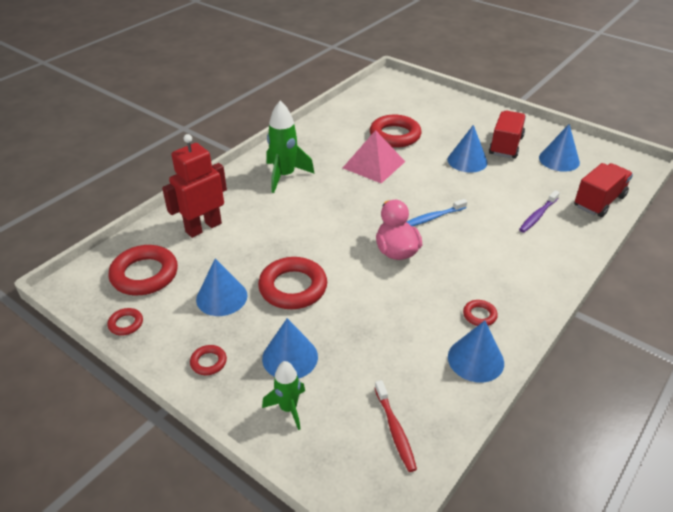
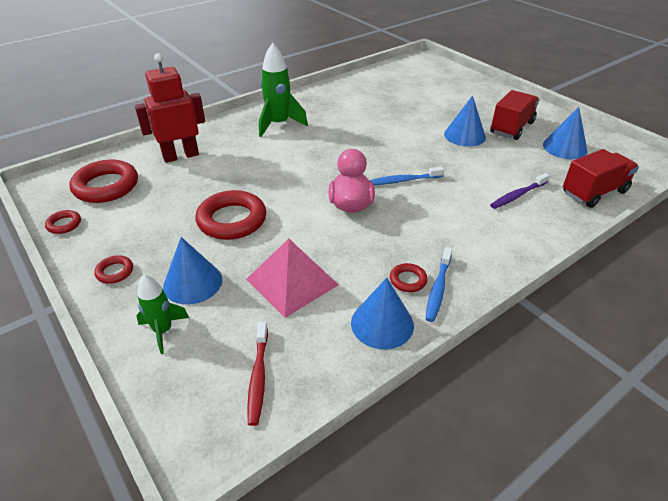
camera: 15 degrees right, 0 degrees up
blue cone [196,258,247,316] -> none
pink pyramid [343,130,405,183] -> pink pyramid moved to [246,239,339,318]
red ring [370,115,422,148] -> none
none -> blue toothbrush [426,248,452,322]

